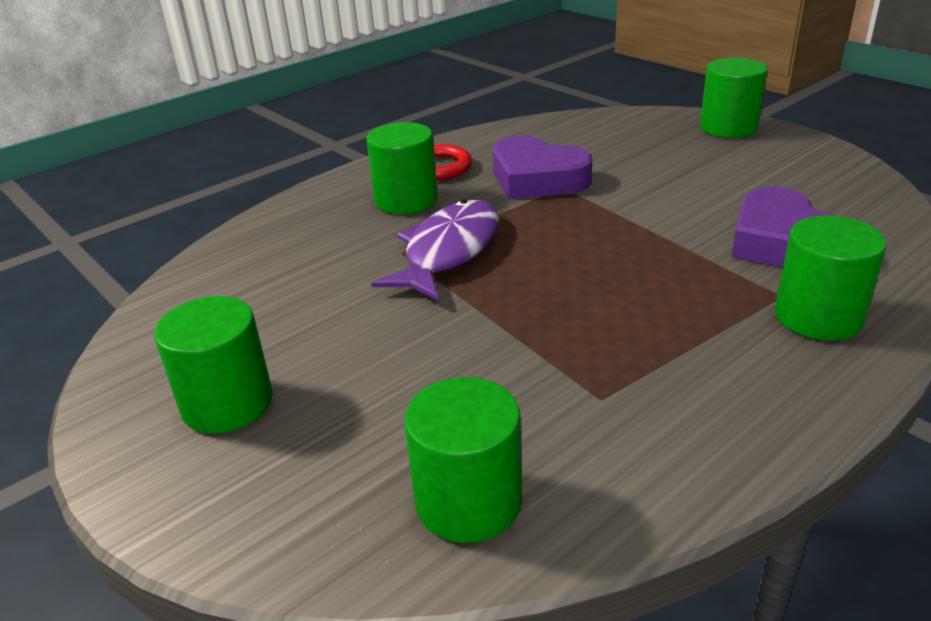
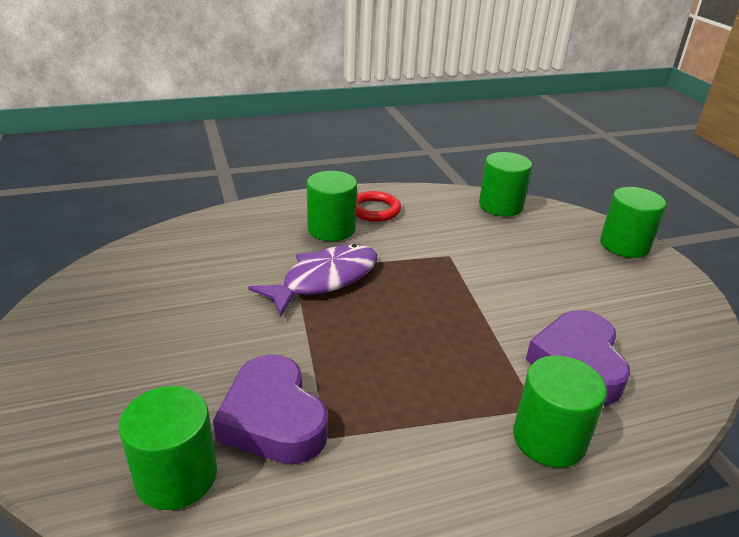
camera: 20 degrees right, 0 degrees up
green cylinder [154,296,273,434] -> green cylinder moved to [479,152,532,216]
purple heart [493,135,592,199] -> purple heart moved to [213,354,328,464]

